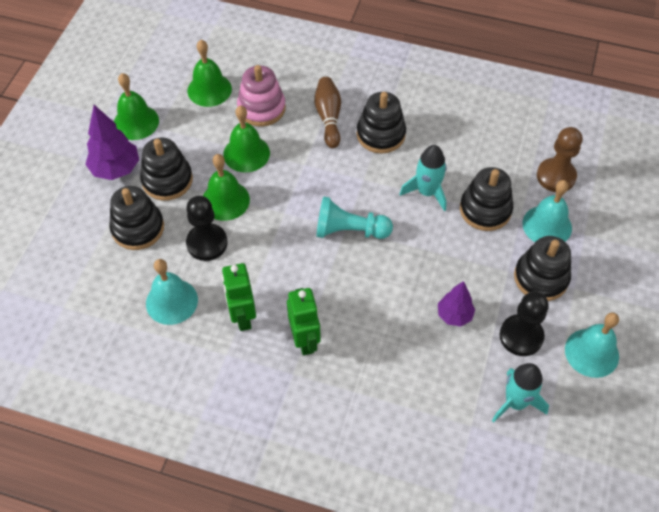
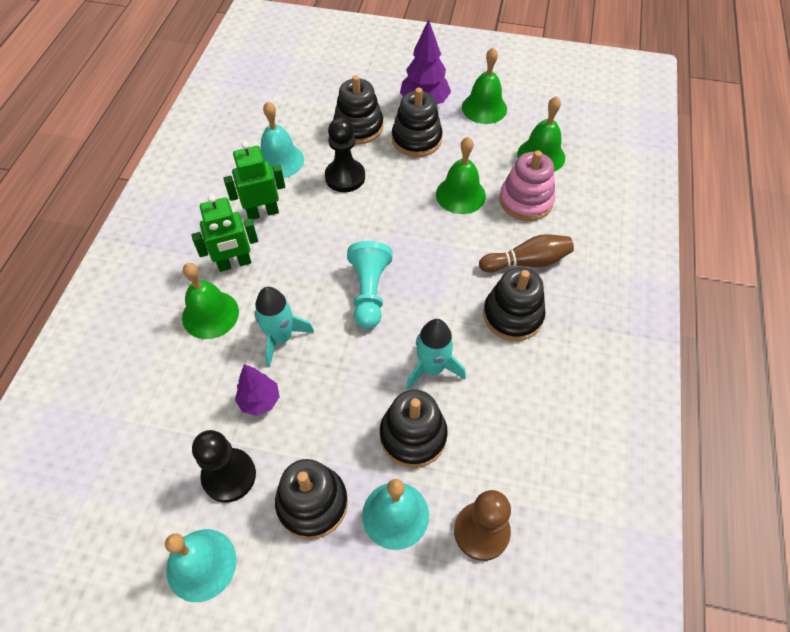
camera: 85 degrees right, 0 degrees up
green bell [203,154,250,221] -> green bell moved to [182,263,239,339]
turquoise rocket [492,363,549,422] -> turquoise rocket moved to [255,287,314,367]

